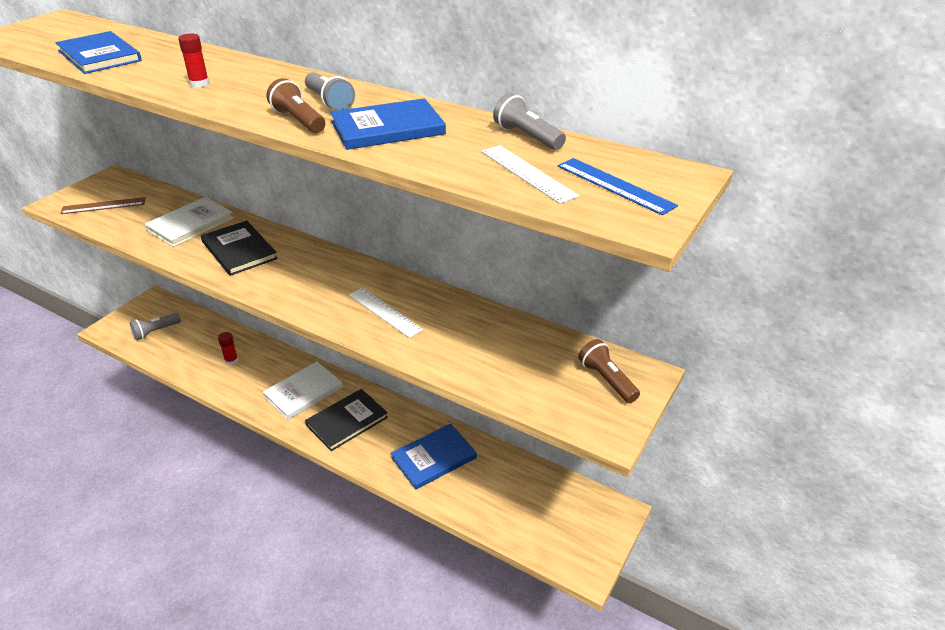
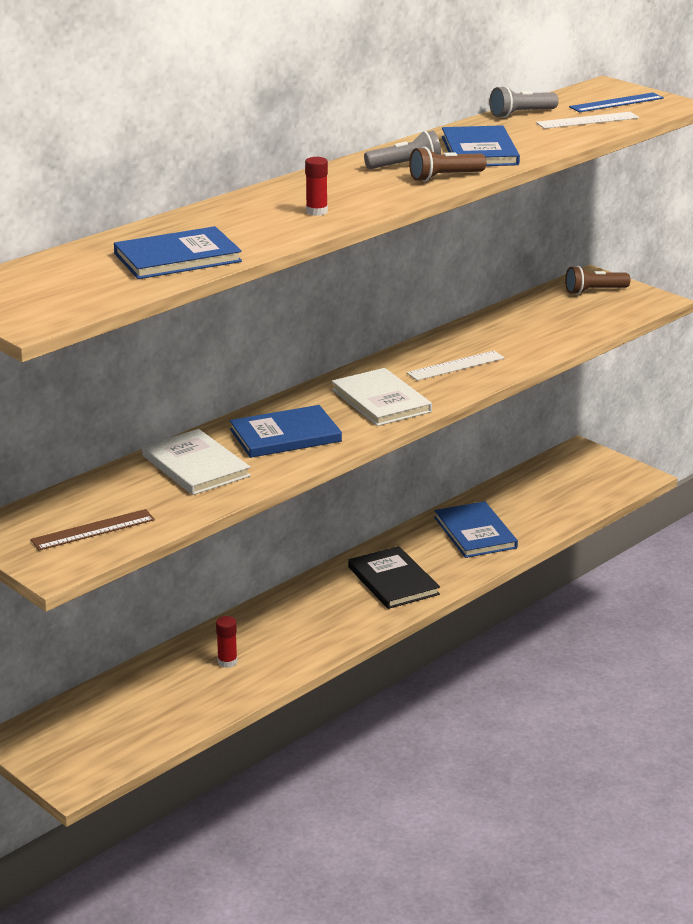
camera: 75 degrees left, 10 degrees down
brown ruler [60,197,146,214] -> brown ruler turned 60 degrees clockwise [31,509,155,550]
grey flashlight [130,313,181,340] -> none
black book [201,221,278,276] -> blue book [230,405,342,458]
white book [263,361,343,420] -> white book moved to [332,368,432,426]

